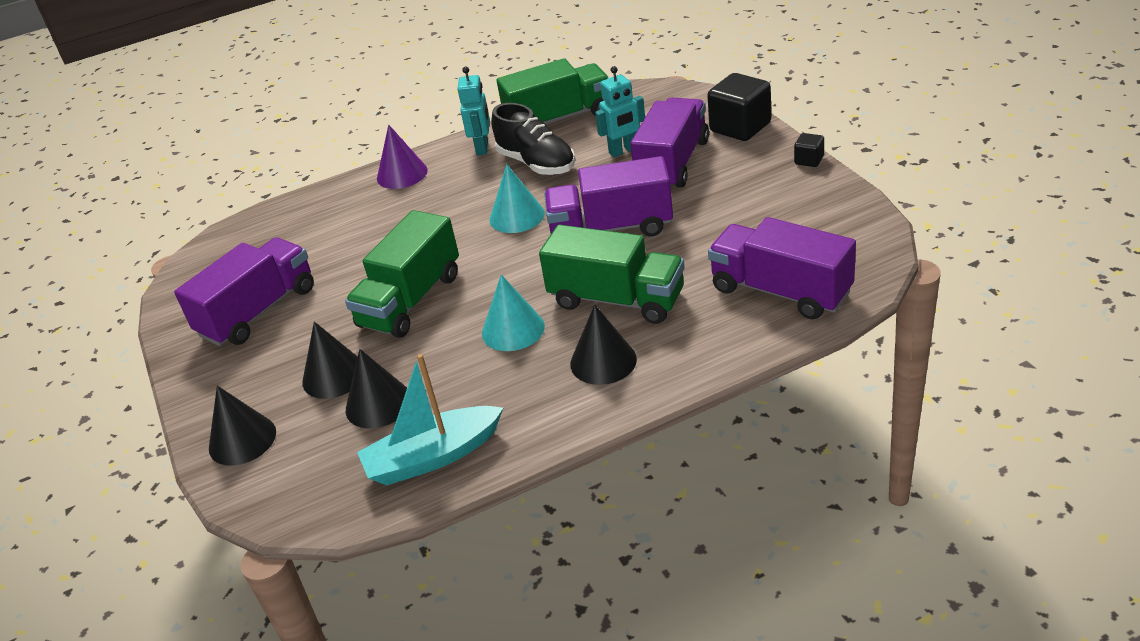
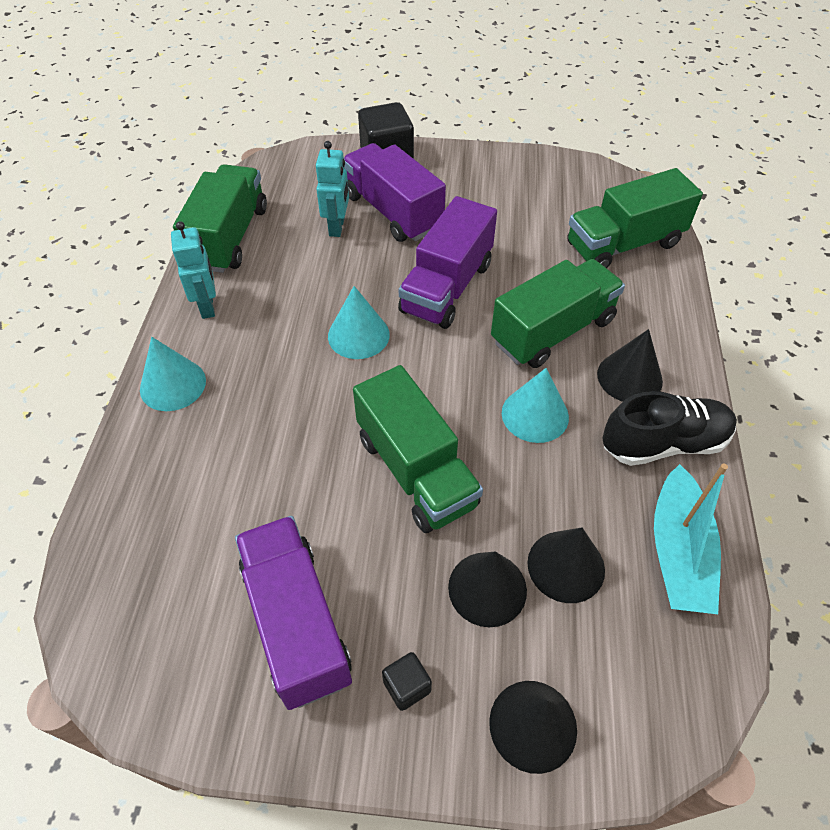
camera: 65 degrees left, 15 degrees up
purple cone [377,125,428,189] -> turquoise cone [140,337,206,411]
turquoise robot [458,67,490,156] -> turquoise robot turned 45 degrees clockwise [171,221,216,319]
black shoe [491,103,575,175] -> black shoe moved to [603,391,737,466]
purple truck [708,217,856,319] -> green truck [567,168,703,268]
black cube [794,133,824,167] -> black cube moved to [382,652,432,711]

